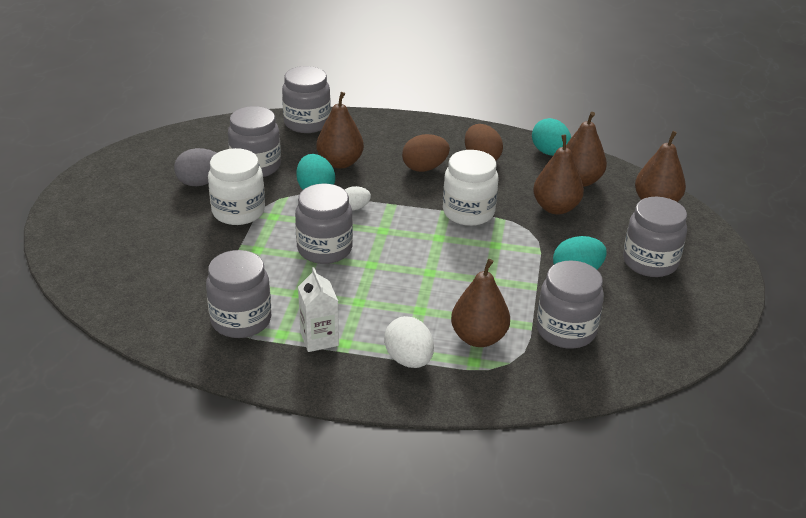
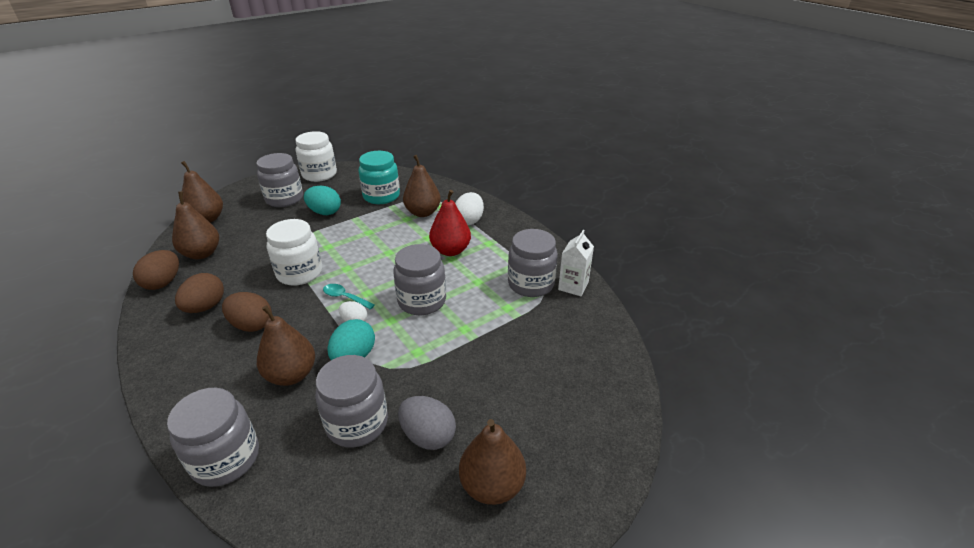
camera: 135 degrees left, 0 degrees up
white jar [208,148,265,225] -> white jar moved to [295,131,337,182]
white carton [298,267,339,352] -> white carton moved to [558,230,594,296]
turquoise egg [532,118,571,156] -> brown egg [133,250,179,290]
brown pear [533,135,584,215] -> brown pear moved to [459,419,526,505]
grey jar [536,260,604,349] -> turquoise jar [358,151,400,204]
none -> turquoise spoon [323,284,375,310]
none -> red pear [429,190,471,256]

